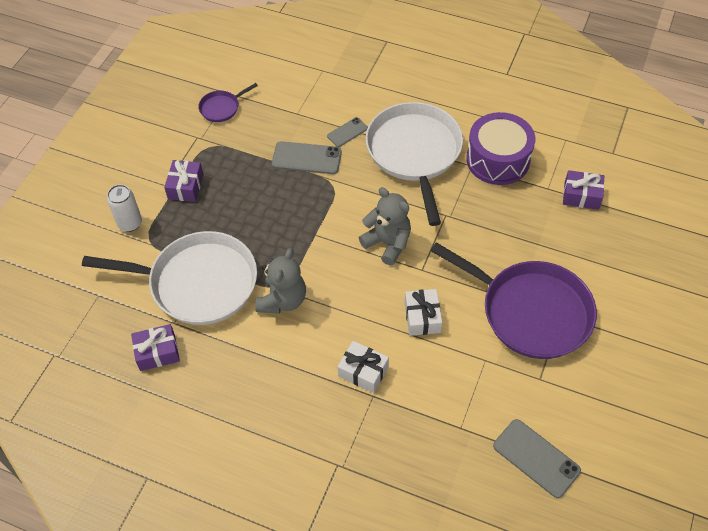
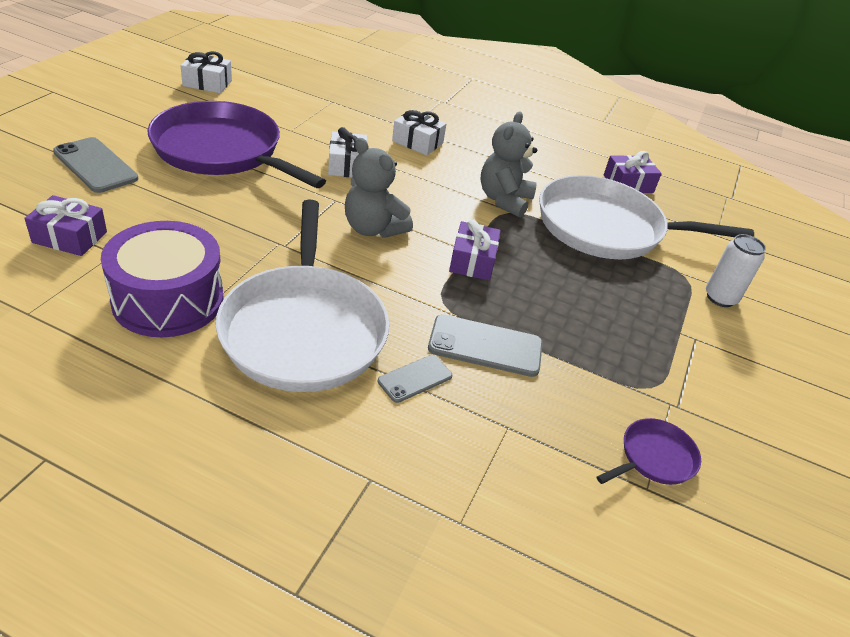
camera: 175 degrees right, 15 degrees down
purple gift [164,160,204,202] -> purple gift moved to [449,219,501,281]
grey phone [493,419,581,498] -> grey phone moved to [53,137,138,193]
none -> white gift [180,51,232,93]

